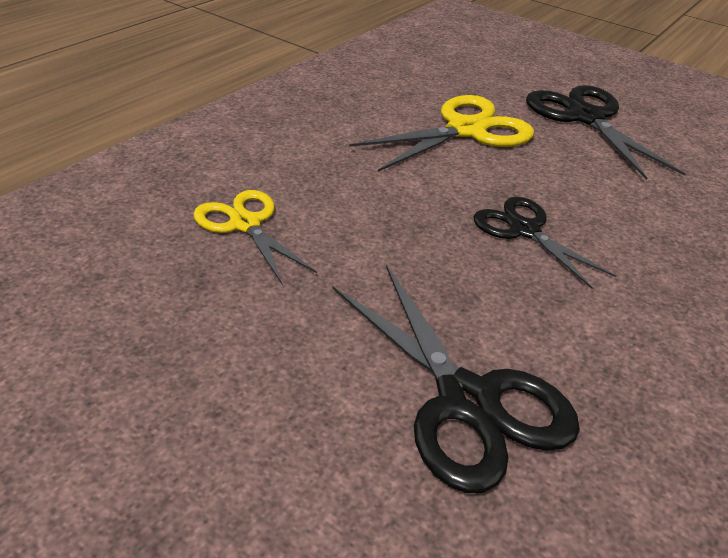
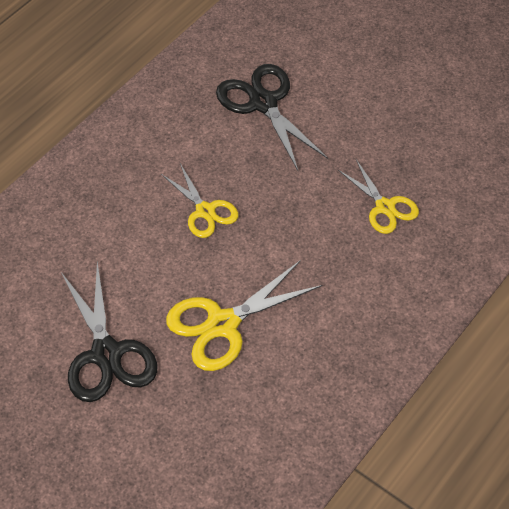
camera: 175 degrees left, 15 degrees up
black scissors [473,197,616,289] -> yellow scissors [161,164,239,238]

